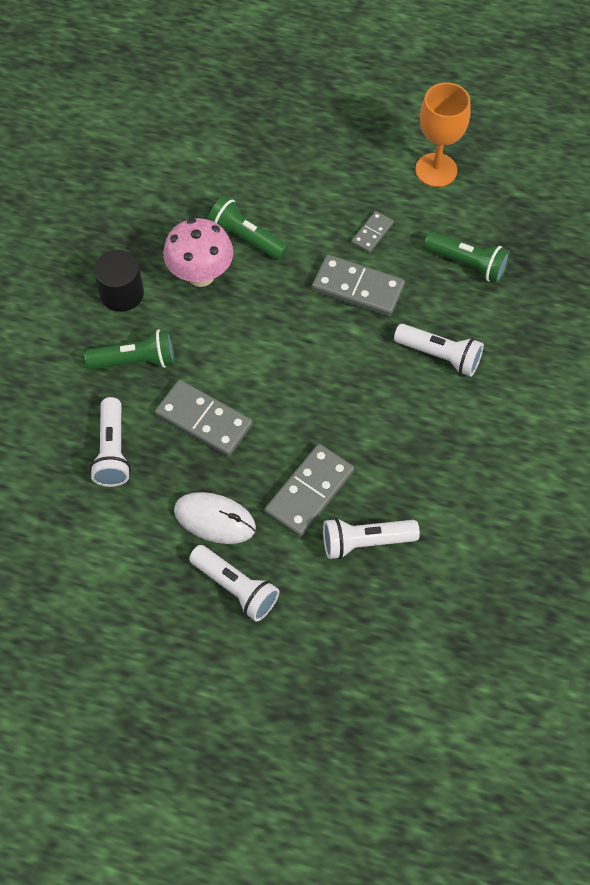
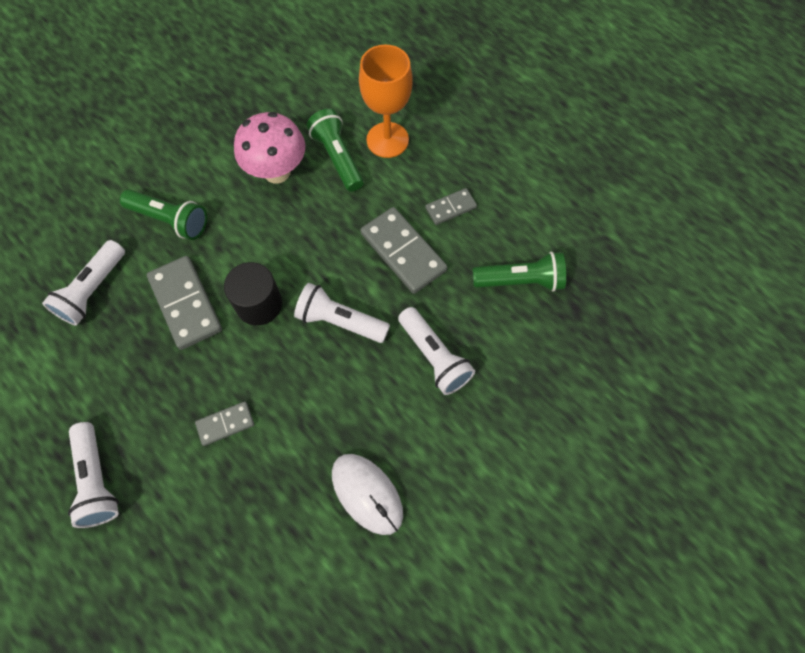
camera: 30 degrees right, 5 degrees up
black cylinder [94,250,144,312] -> black cylinder moved to [224,262,282,325]
white mouse [174,492,256,544] -> white mouse moved to [332,454,403,535]
grey domino [264,444,354,537] -> grey domino [195,401,254,446], size x0.55
white flashlight [323,518,420,559] -> white flashlight moved to [294,283,390,343]
orange goblet [415,83,471,187] -> orange goblet moved to [359,45,413,158]
green flashlight [424,232,510,283] -> green flashlight turned 60 degrees counterclockwise [473,251,566,292]

